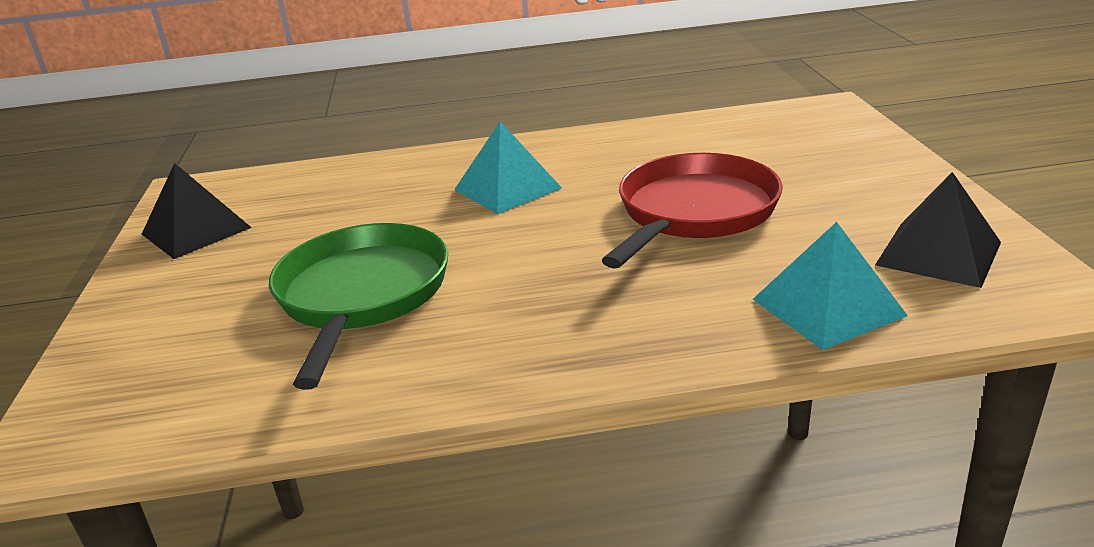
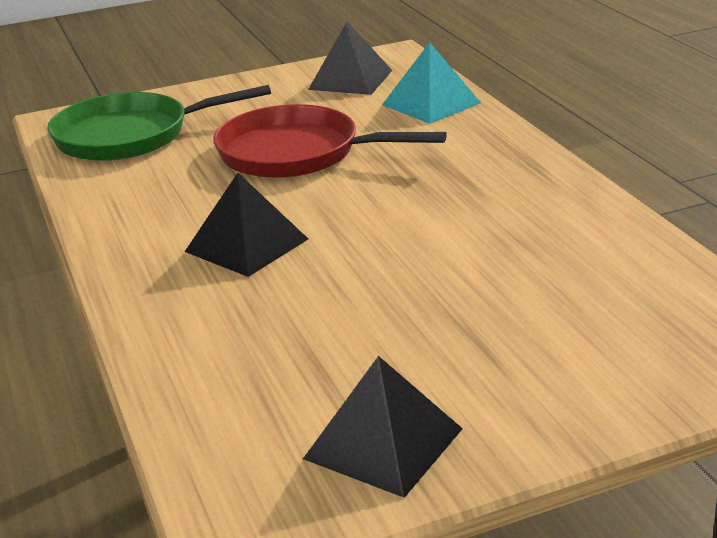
camera: 105 degrees left, 0 degrees up
green pan [269,223,448,390] -> green pan moved to [47,85,271,161]
turquoise pyramid [454,122,562,214] -> black pyramid [185,173,308,277]

